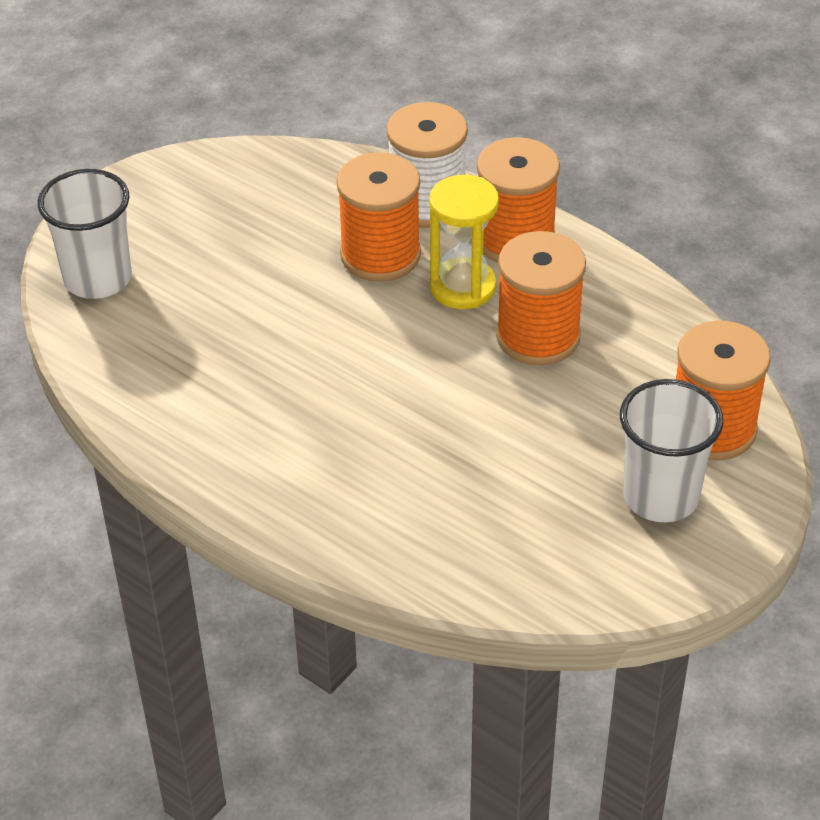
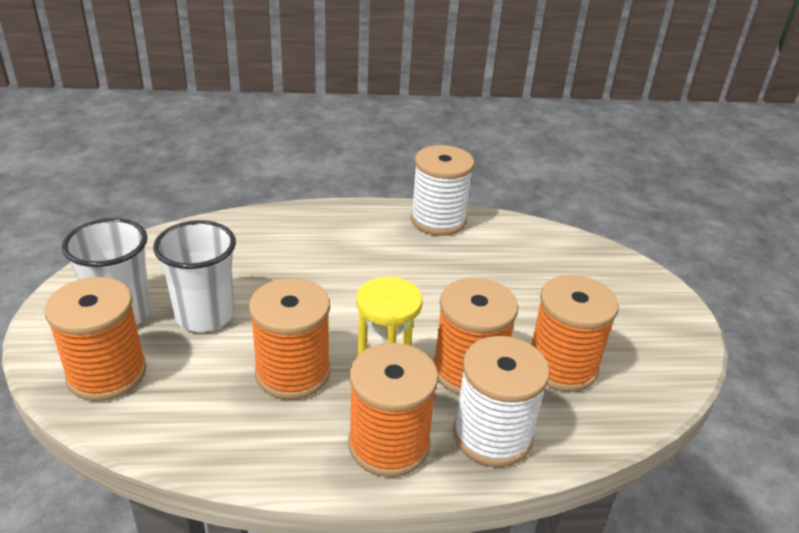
camera: 135 degrees right, 10 degrees down
white cup [38,169,132,299] -> white cup moved to [153,220,236,332]
none -> white spool [411,145,474,236]
none -> orange spool [531,275,619,392]

